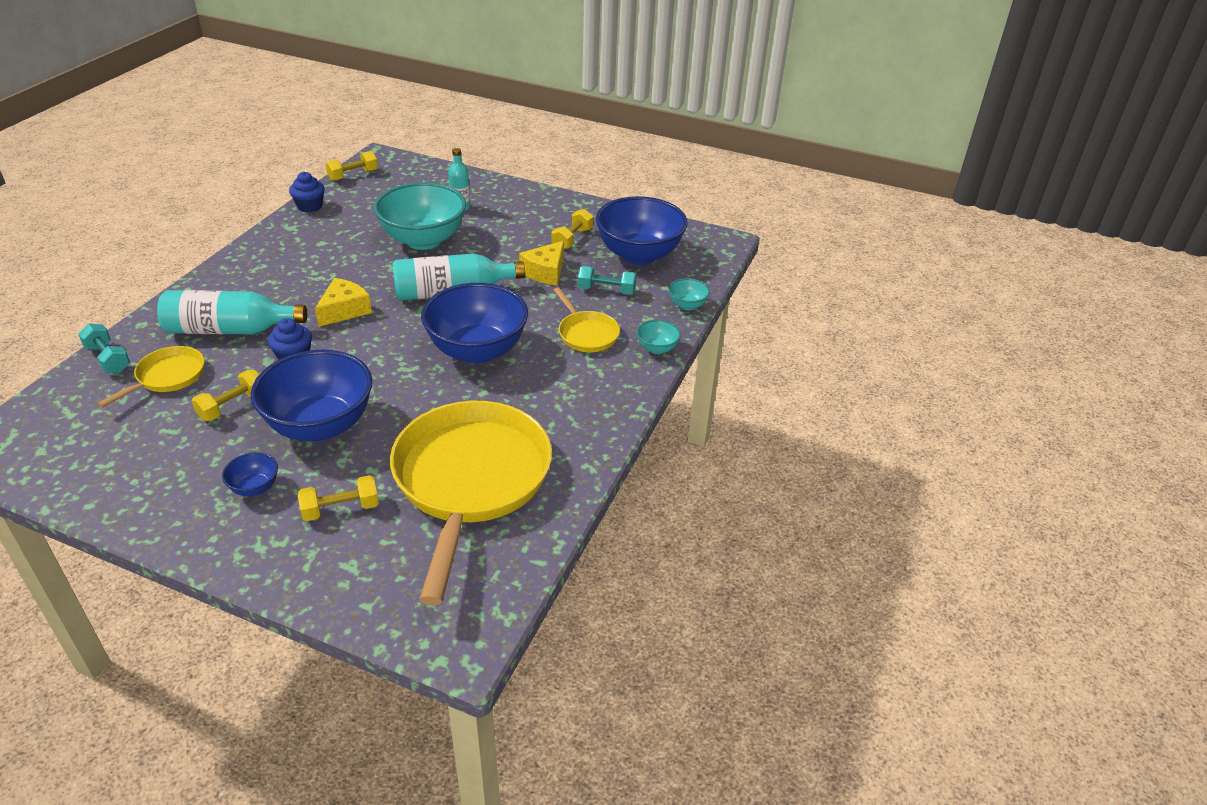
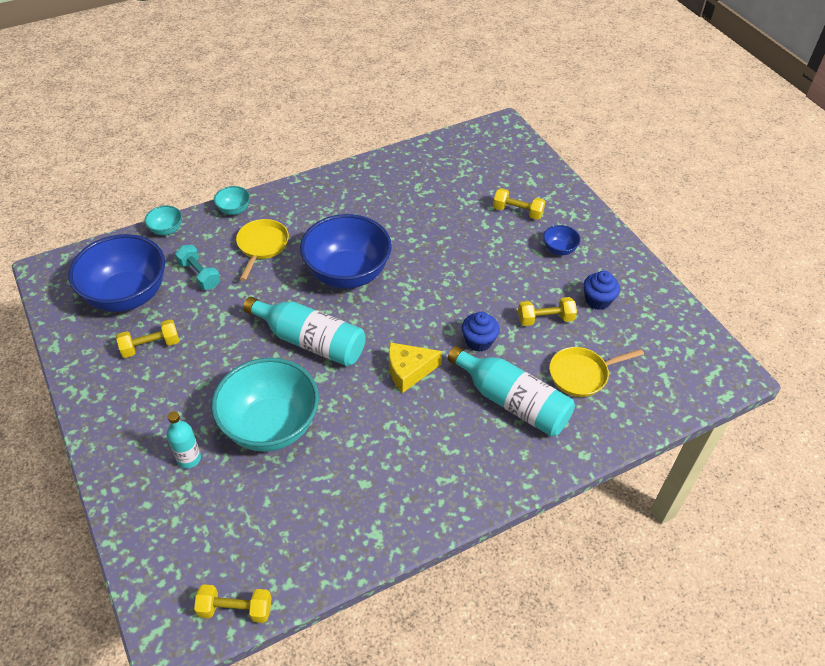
camera: 140 degrees left, 10 degrees up
turquoise dumbbell [78,323,130,373] -> none
blue bowl [251,350,372,441] -> none
blue cupcake [289,172,325,212] -> blue cupcake moved to [583,271,620,310]
yellow pan [390,401,552,605] -> none
yellow cheese [519,241,564,286] -> none

